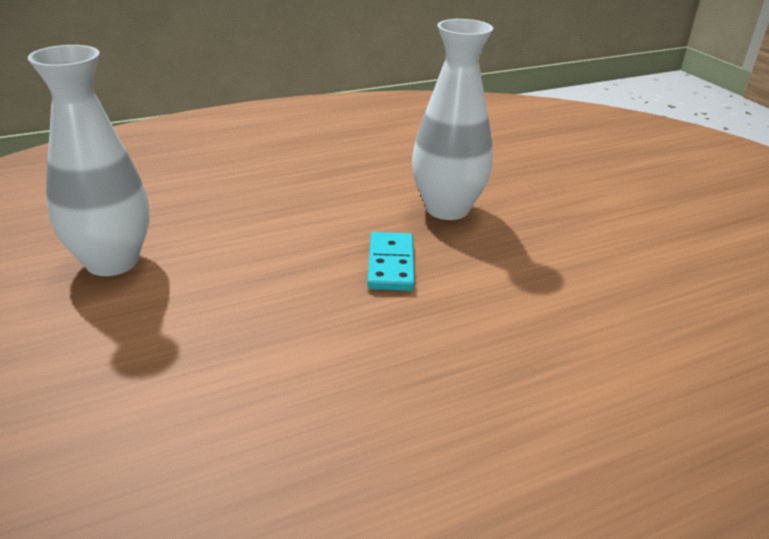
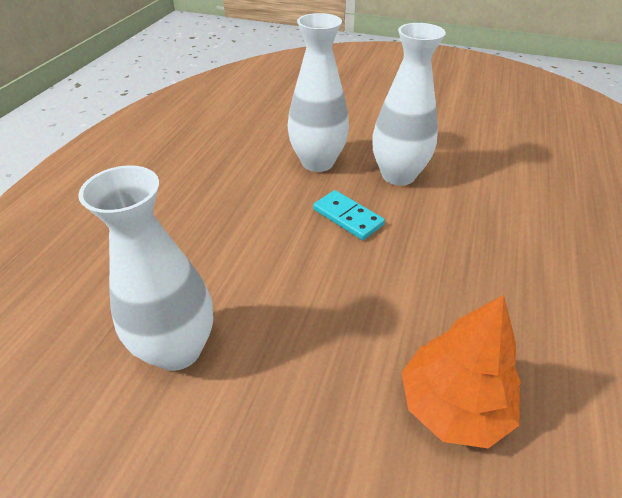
camera: 45 degrees left, 10 degrees up
none -> white vase [372,23,446,186]
none -> orange tree [401,295,521,448]

